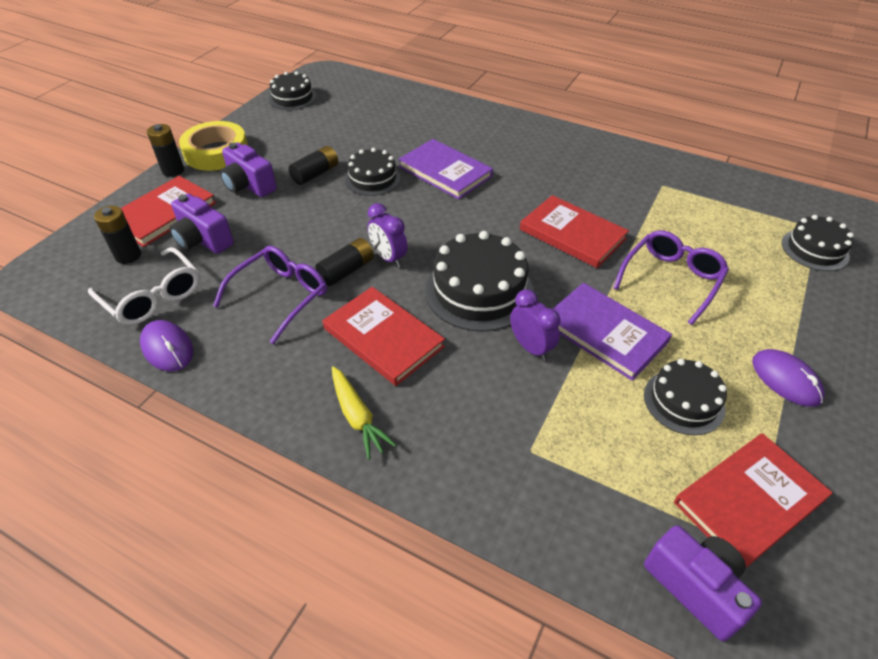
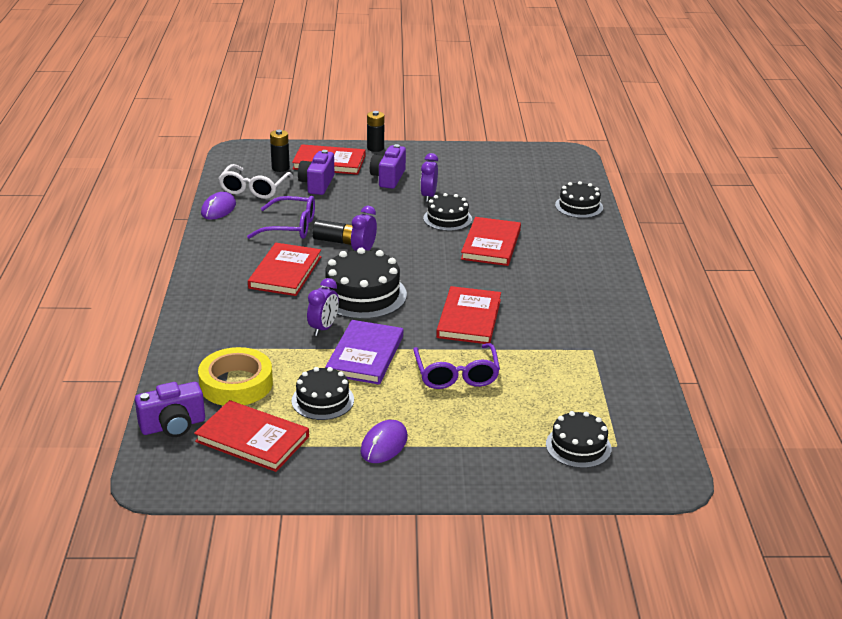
camera: 60 degrees right, 15 degrees down
yellow tape [179,121,248,171] -> yellow tape moved to [198,347,273,406]
black cake [269,71,317,110] -> black cake moved to [555,181,603,218]
black battery [289,146,338,185] -> purple clock [420,153,438,202]
yellow carrot [332,366,396,460] -> none
purple book [398,139,493,199] -> red book [461,217,521,266]
purple glasses [613,230,729,325] -> purple glasses turned 75 degrees clockwise [413,343,500,389]
purple camera [644,525,762,641] -> purple camera turned 45 degrees clockwise [135,382,205,437]

